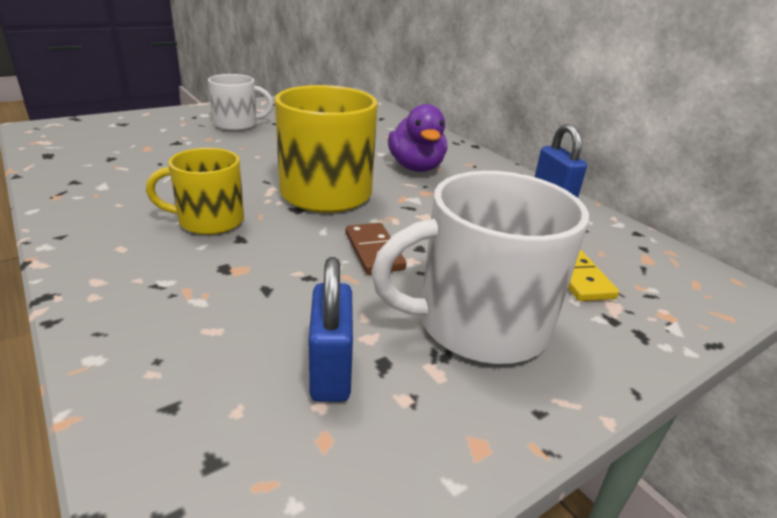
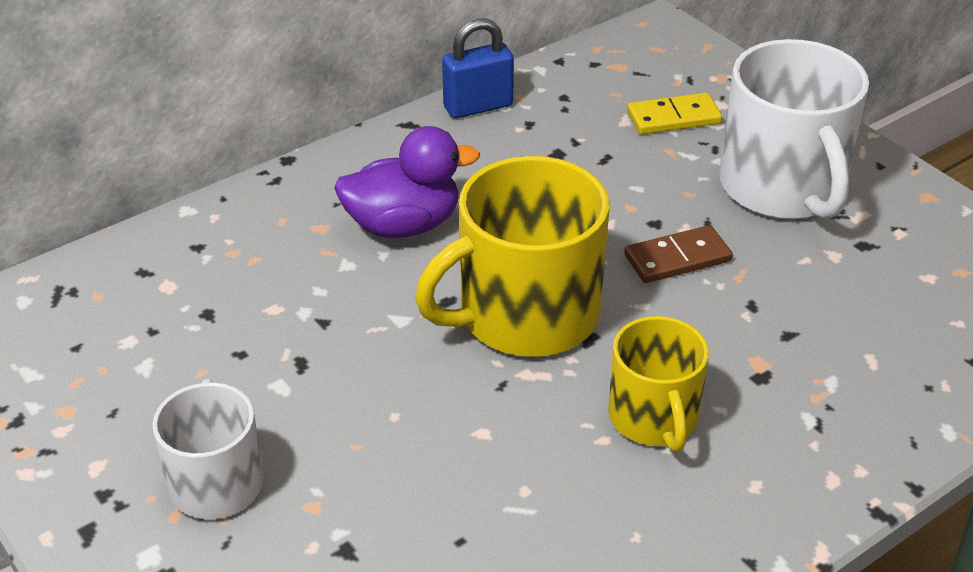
camera: 90 degrees left, 10 degrees up
blue padlock [309,257,353,402] -> none

